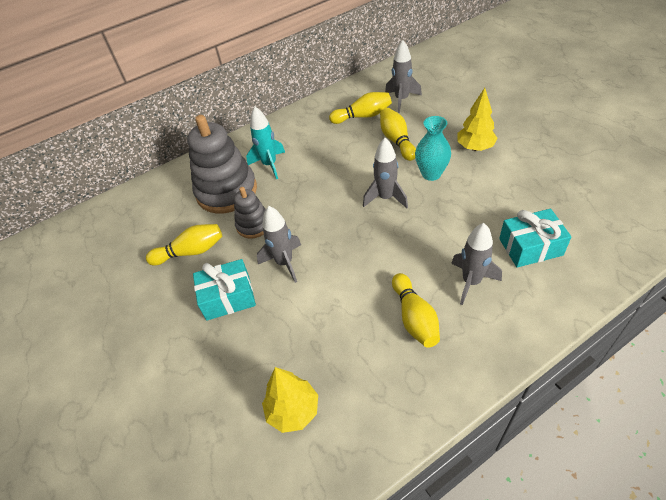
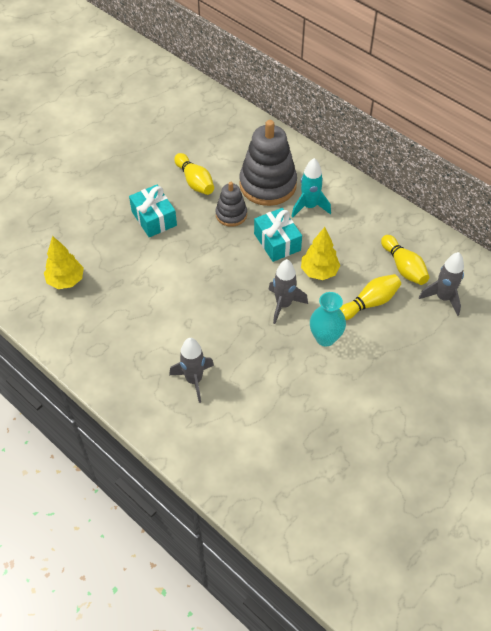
camera: 70 degrees right, 5 degrees up
grey rocket [257,206,301,283] -> none
yellow bowling pin [392,273,440,348] -> none
yellow tree [457,88,498,151] -> yellow tree moved to [301,227,340,280]
turquoise gift [499,209,572,268] -> turquoise gift moved to [254,208,302,262]

